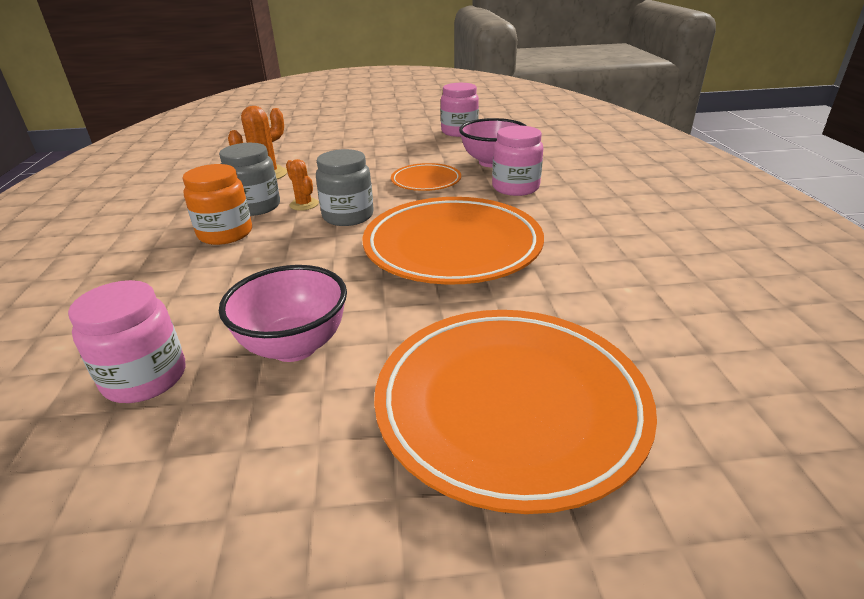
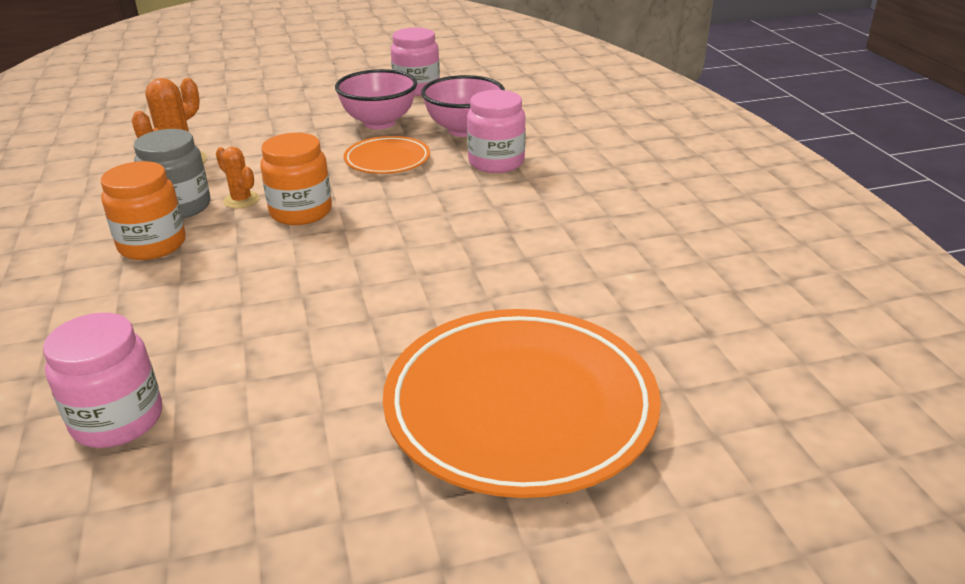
camera: 10 degrees left, 0 degrees up
pink bowl [219,265,347,362] -> pink bowl moved to [335,69,417,129]
grey jar [316,149,374,226] -> orange jar [260,133,332,225]
orange plate [362,197,544,285] -> none

